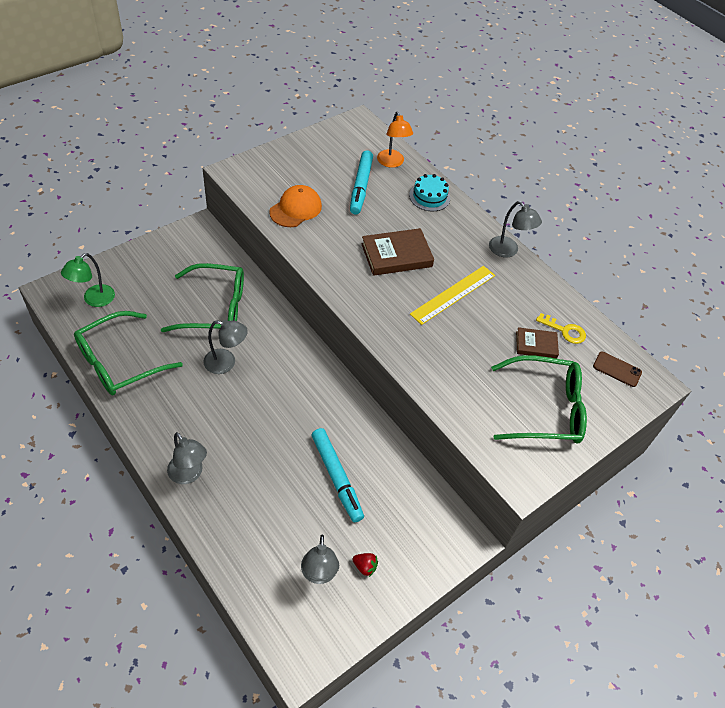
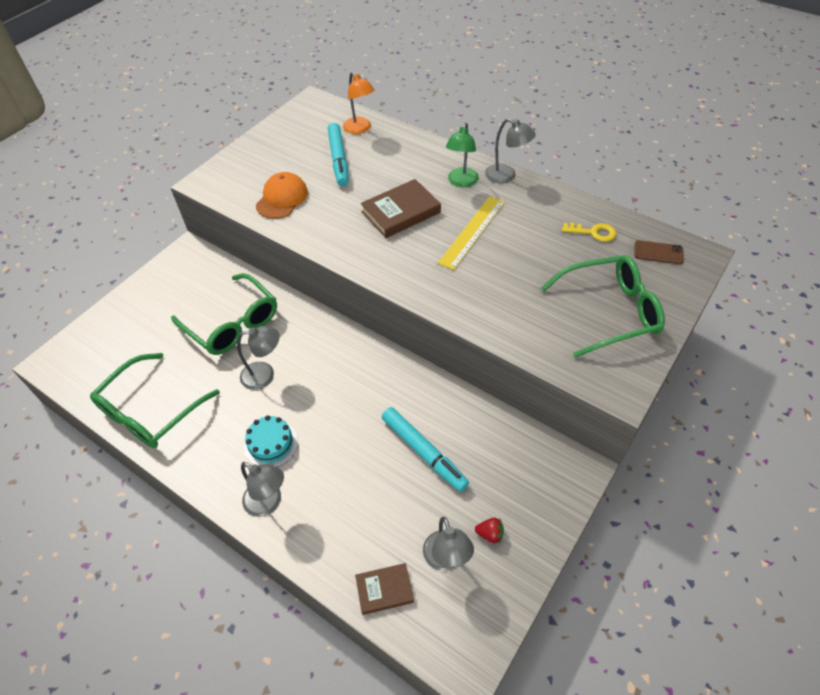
camera: 10 degrees left, 0 degrees up
green lamp [61,253,115,307] -> green lamp moved to [446,123,479,187]
green glasses [161,263,244,332] -> green glasses turned 60 degrees clockwise [171,273,277,355]
turquoise cake [409,174,450,211] -> turquoise cake moved to [244,415,298,467]
brown book [516,327,559,359] -> brown book moved to [355,563,414,615]

